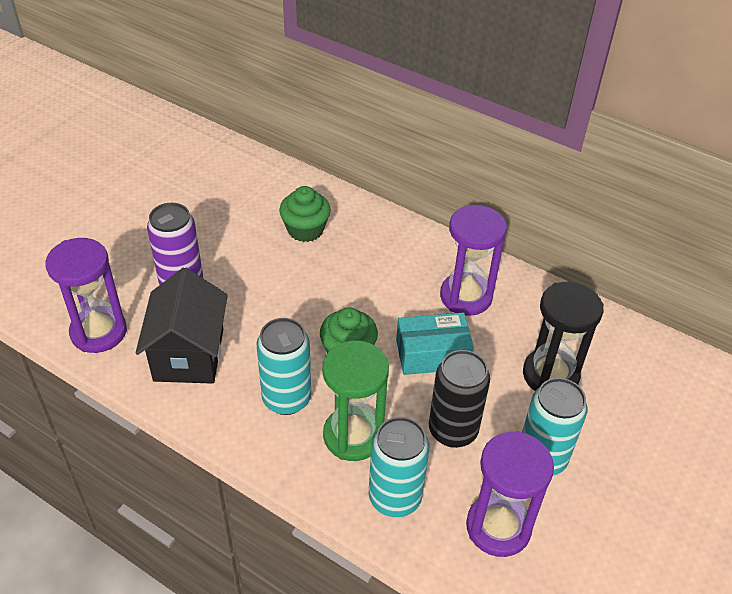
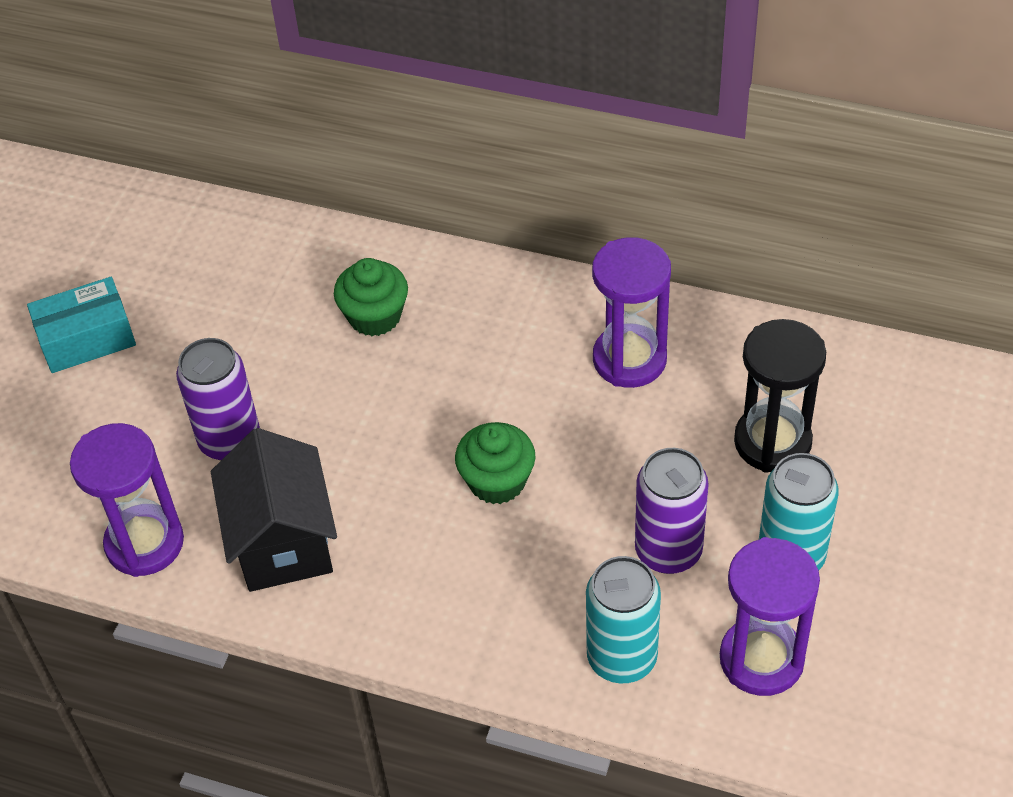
camera: 10 degrees left, 5 degrees up
turquoise can [257,318,311,415] -> none
green hourglass [322,340,389,461] -> none
turquoise box [396,313,474,375] -> turquoise box moved to [27,277,136,373]
black can [429,350,490,448] -> purple can [635,448,709,574]

